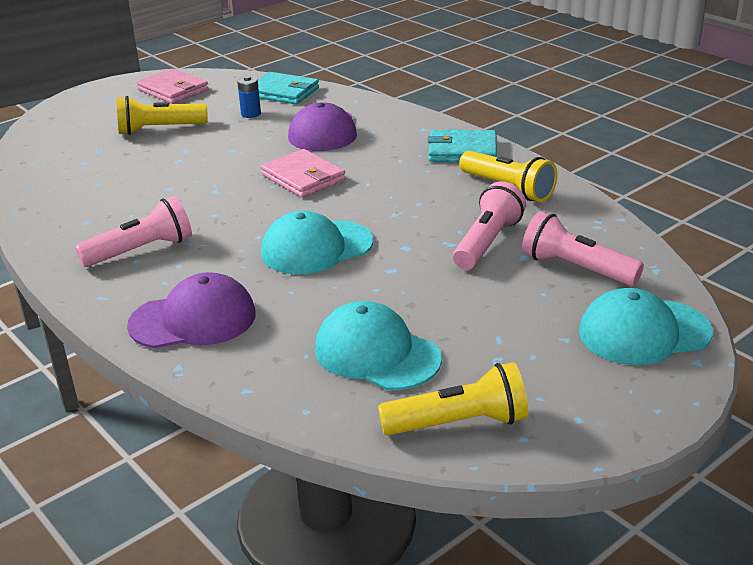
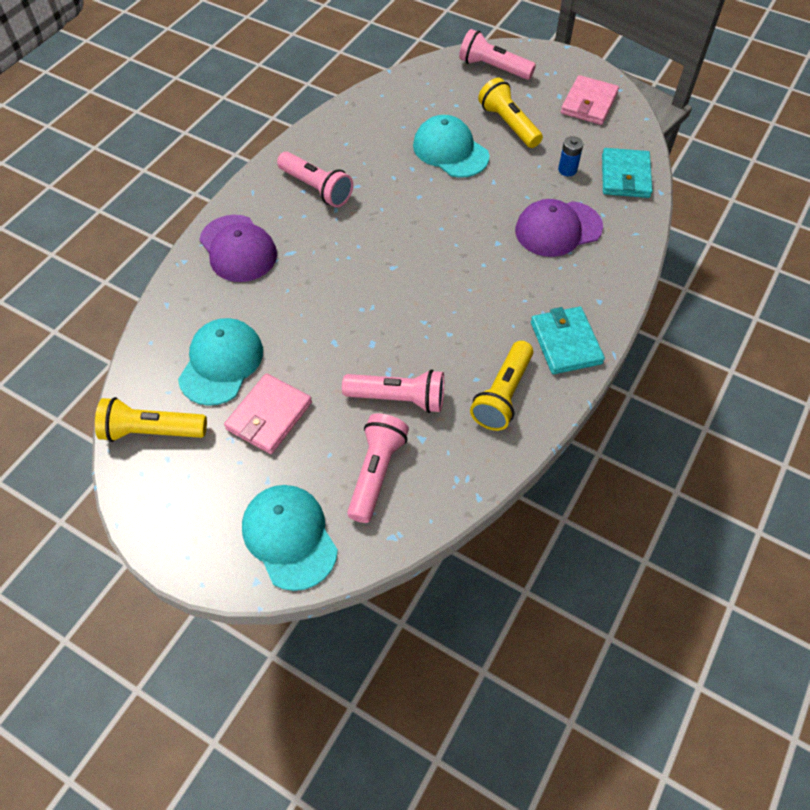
camera: 70 degrees right, 25 degrees up
pink wallet [261,149,346,198] -> pink wallet moved to [224,373,312,454]
turquoise cap [261,211,373,275] -> turquoise cap moved to [413,115,489,178]
yellow flashlight [378,362,528,436] -> yellow flashlight turned 120 degrees clockwise [95,397,207,442]
none -> pink flashlight [459,29,536,80]

